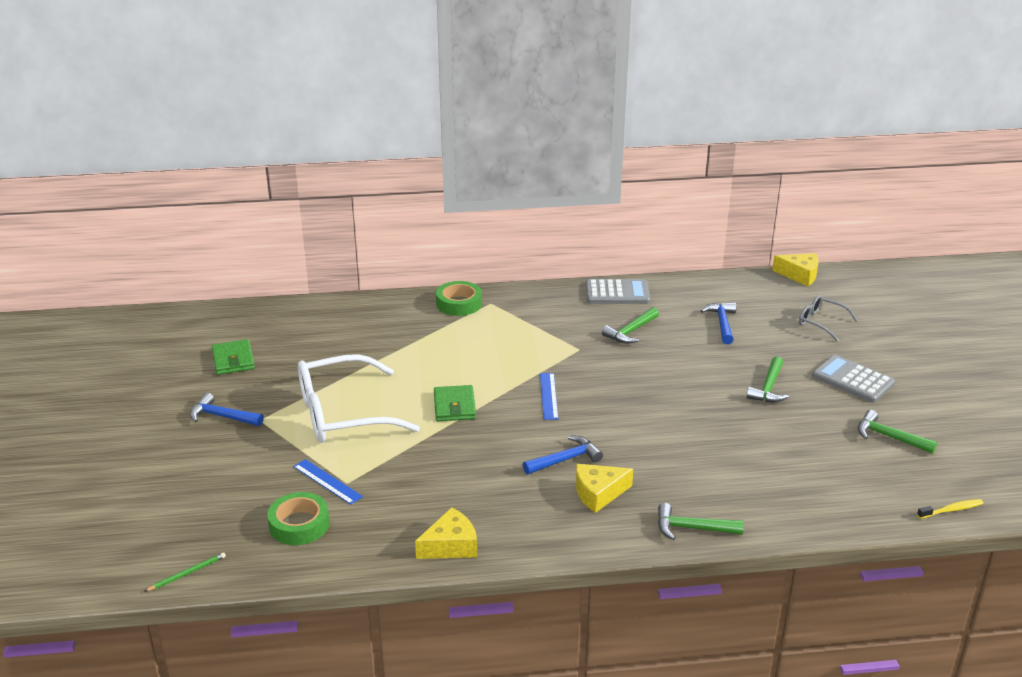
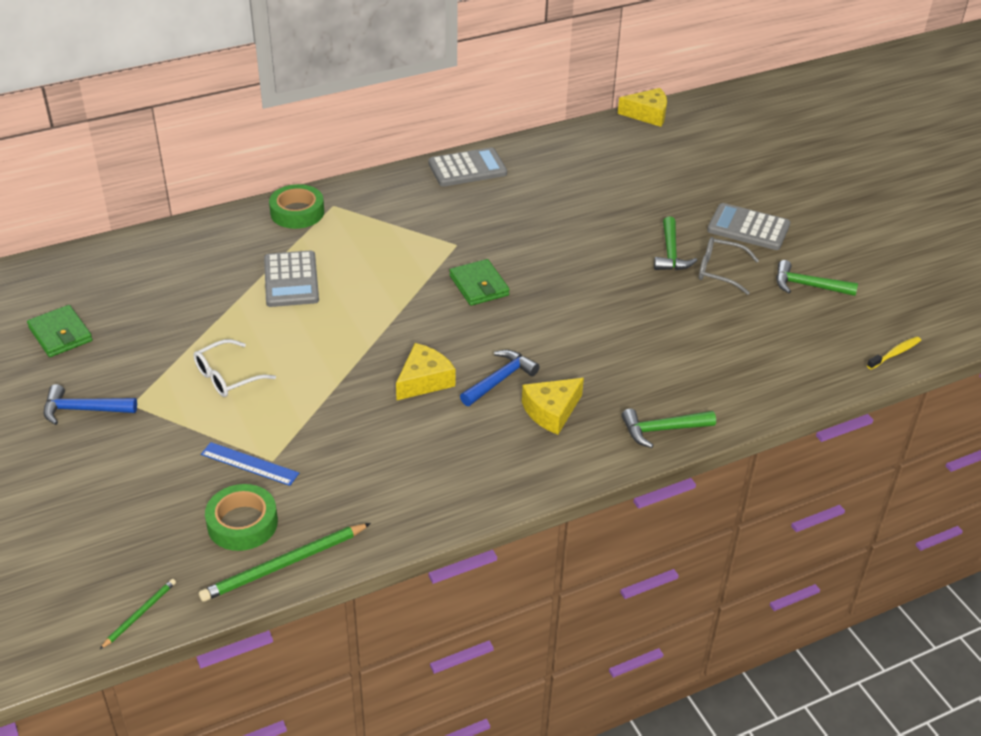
camera: 20 degrees left, 10 degrees up
white glasses [298,354,420,443] -> white glasses [193,339,276,397], size x0.49
yellow cheese [415,507,477,559] -> yellow cheese moved to [396,343,455,400]
green wallet [434,385,476,421] -> green wallet moved to [449,259,510,306]
blue ruler [540,373,558,420] -> none
green hammer [602,307,659,344] -> none
blue hammer [701,302,736,344] -> none
grey glasses [799,295,858,342] -> grey glasses moved to [699,237,759,295]
none -> green pencil [199,523,371,602]
none -> grey calculator [264,251,319,307]

